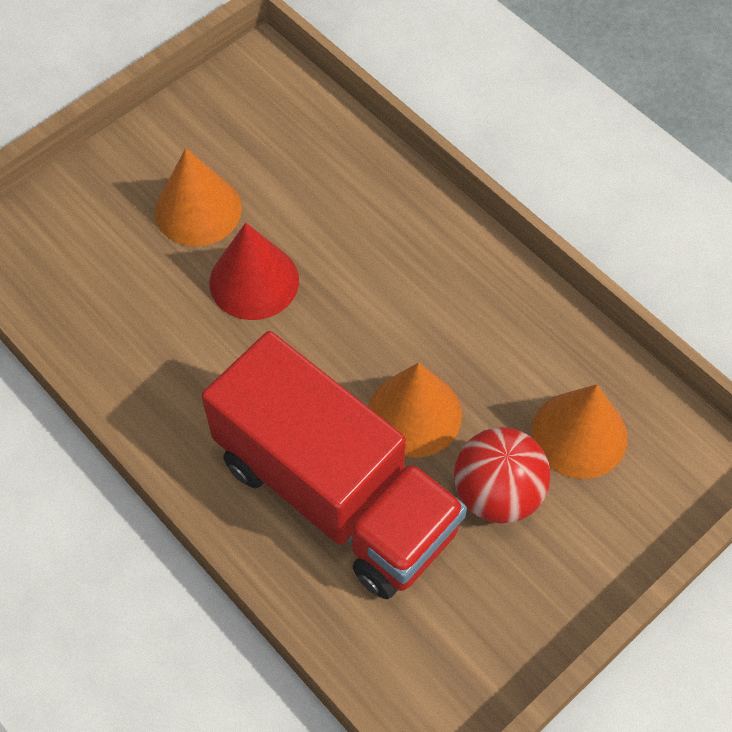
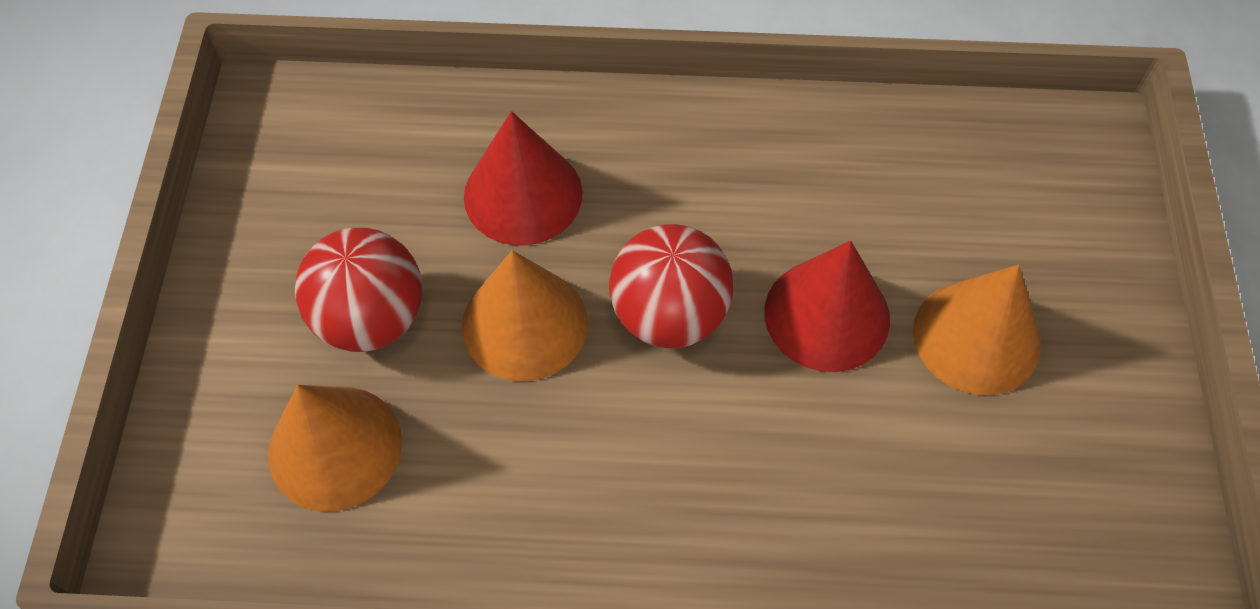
camera: 135 degrees right, 0 degrees up
red truck [201,331,467,599] -> red cone [464,111,583,246]
none -> red ball [609,224,734,348]

